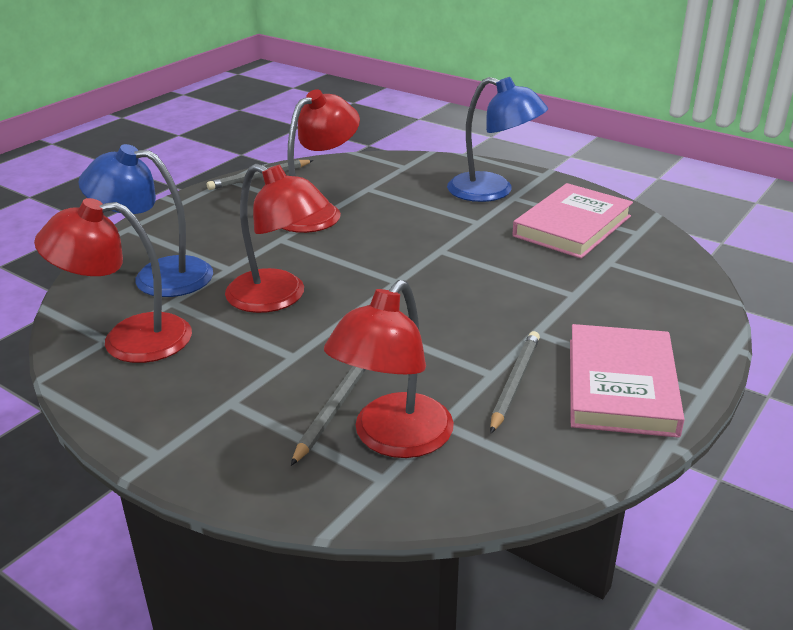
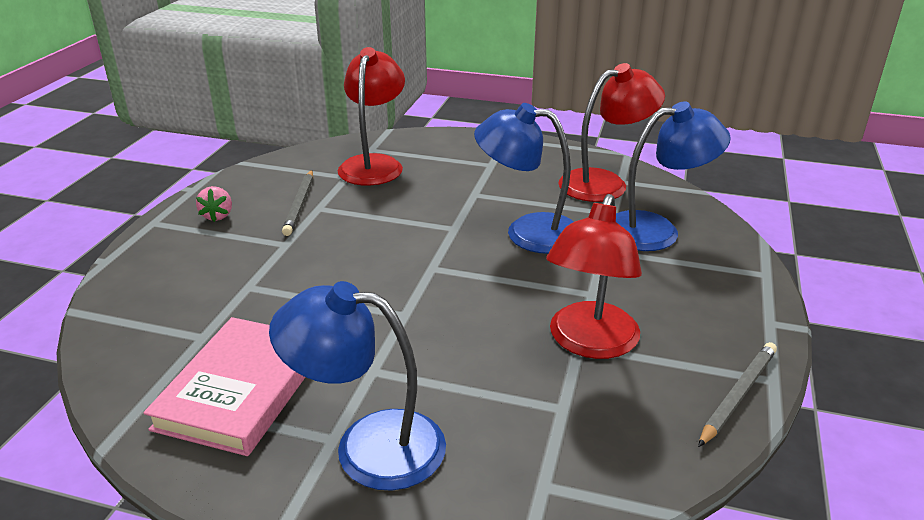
camera: 160 degrees right, 0 degrees up
red lamp [225,164,329,313] -> blue lamp [474,103,574,254]
grey pencil [291,366,366,466] -> none
pink book [570,324,685,438] -> pink strawberry [196,186,232,222]

